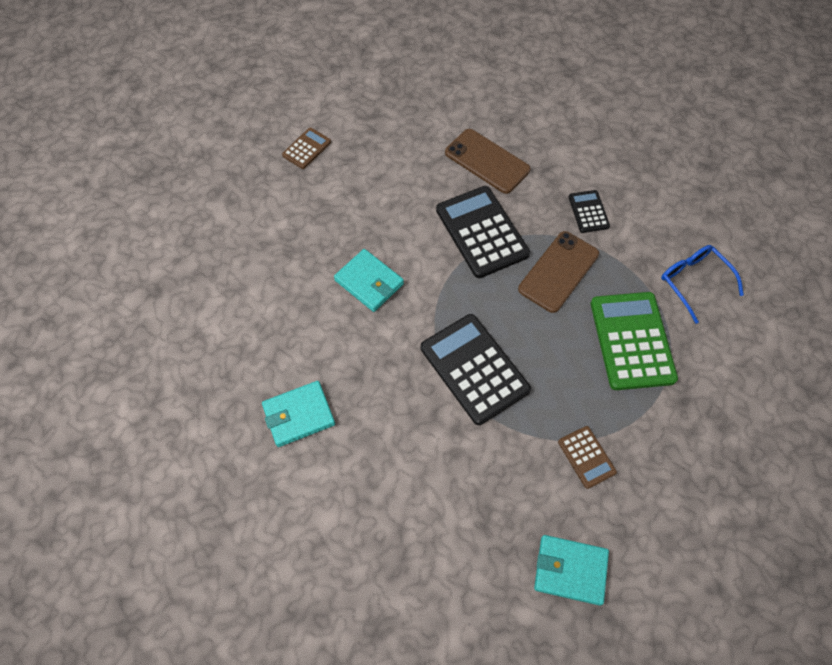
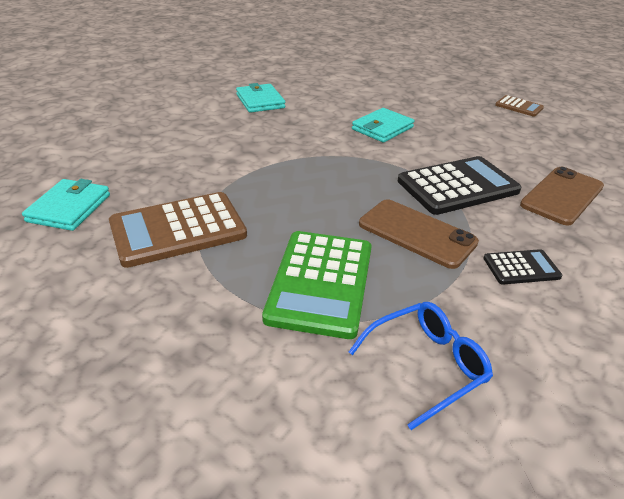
camera: 90 degrees right, 25 degrees down
black calculator [421,314,531,425] -> none
brown calculator [558,426,617,489] -> brown calculator [109,192,247,268], size x1.97
green calculator [591,292,678,390] -> green calculator turned 105 degrees clockwise [262,231,372,339]

